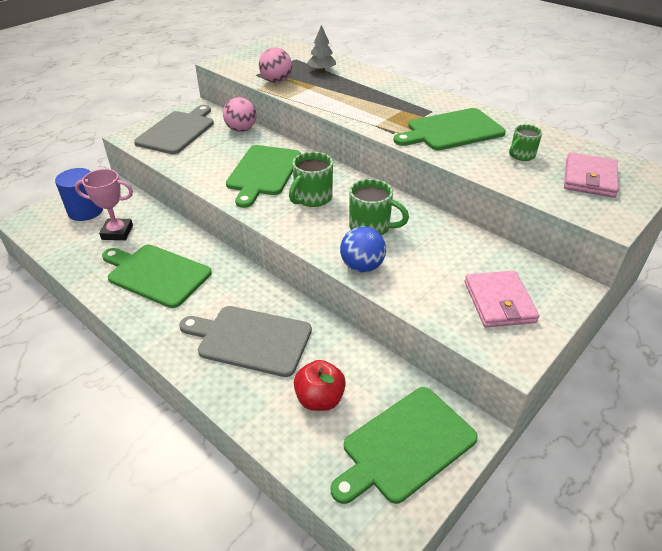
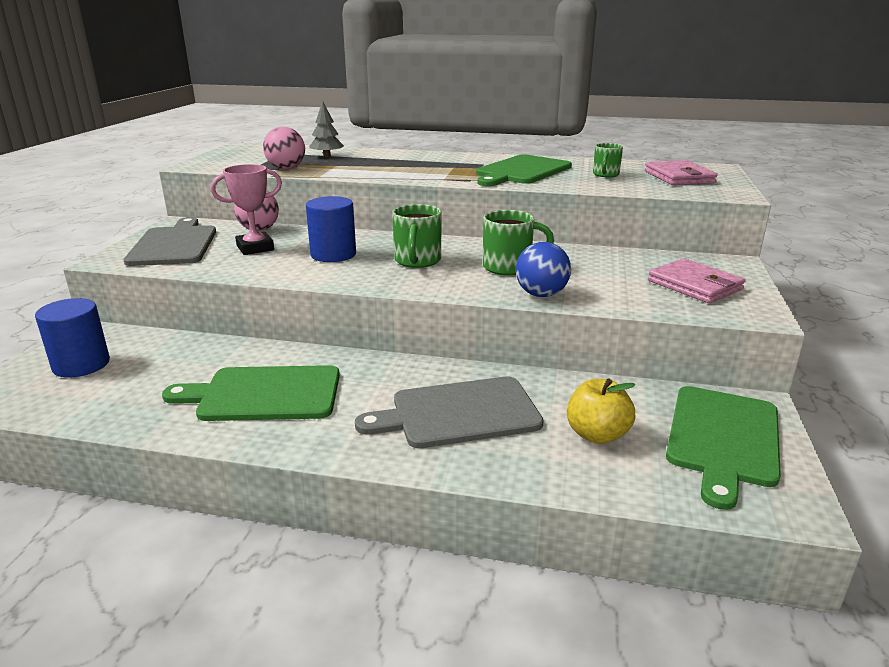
camera: 30 degrees left, 15 degrees down
pink trophy [75,169,133,240] -> pink trophy moved to [211,164,282,255]
green cutting board [226,145,301,208] -> blue cylinder [306,196,356,262]
red apple [294,360,346,411] -> yellow apple [567,378,635,444]

